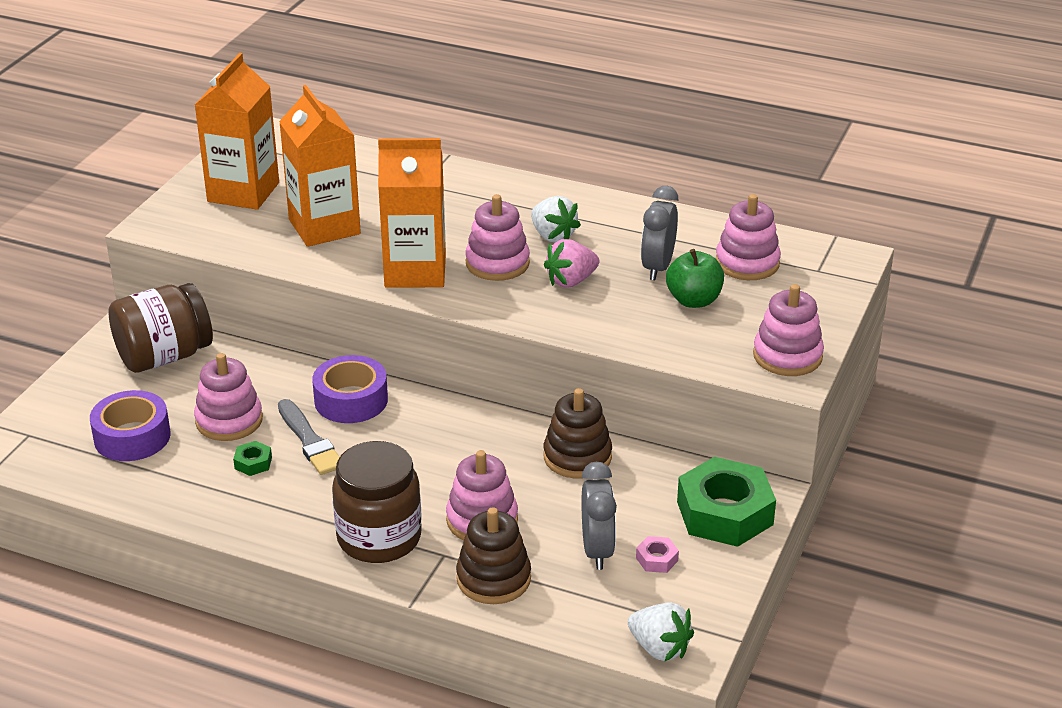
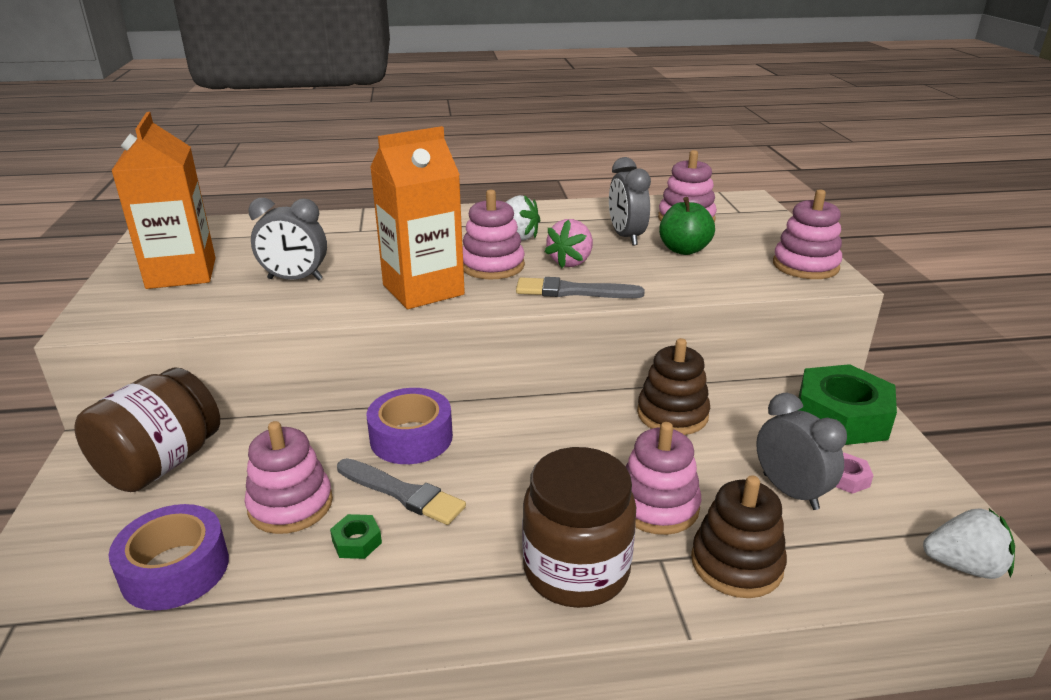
camera: 30 degrees left, 5 degrees down
orange carton [279,85,361,247] -> grey clock [248,198,327,280]
none -> grey brush [516,277,645,298]

